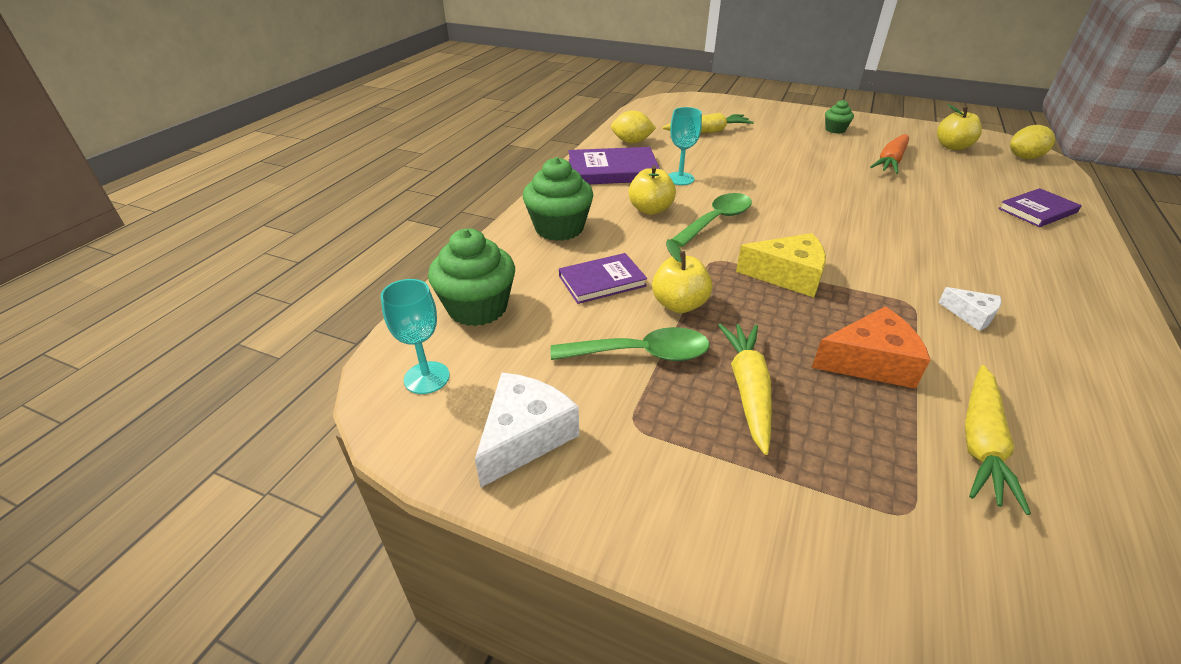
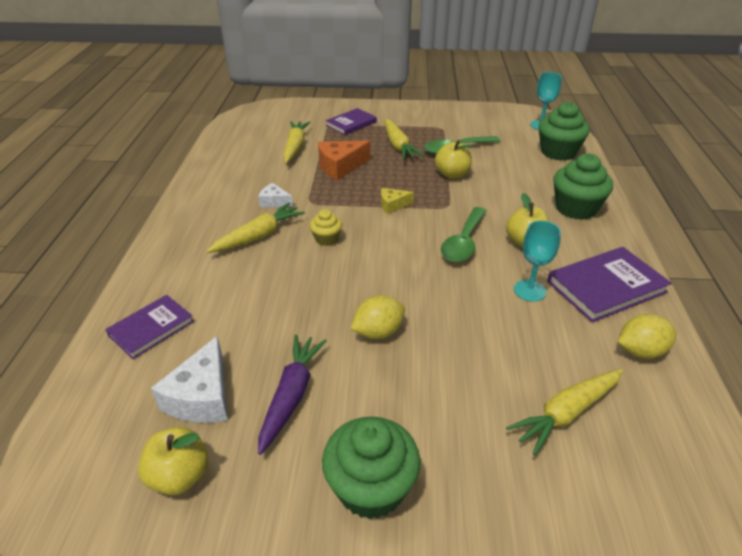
camera: 160 degrees right, 0 degrees up
white cheese [475,373,579,487] -> white cheese moved to [151,336,228,423]
purple book [559,253,647,304] -> purple book moved to [326,108,377,135]
yellow cheese [736,233,826,297] -> yellow cheese [381,188,414,214], size x0.57
green cupcake [825,100,854,134] -> green cupcake [322,417,421,519], size x1.87
orange carrot [870,134,909,174] -> purple carrot [258,334,327,455]
yellow lemon [1010,125,1055,159] -> yellow lemon moved to [351,295,405,339]
none -> yellow carrot [206,202,305,253]
none -> yellow cupcake [310,209,342,246]

